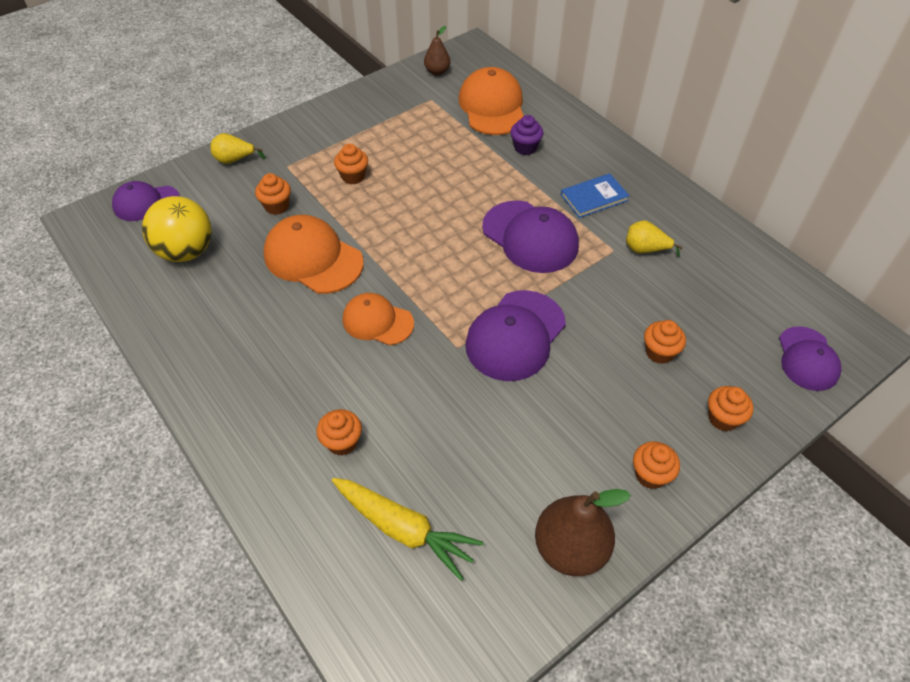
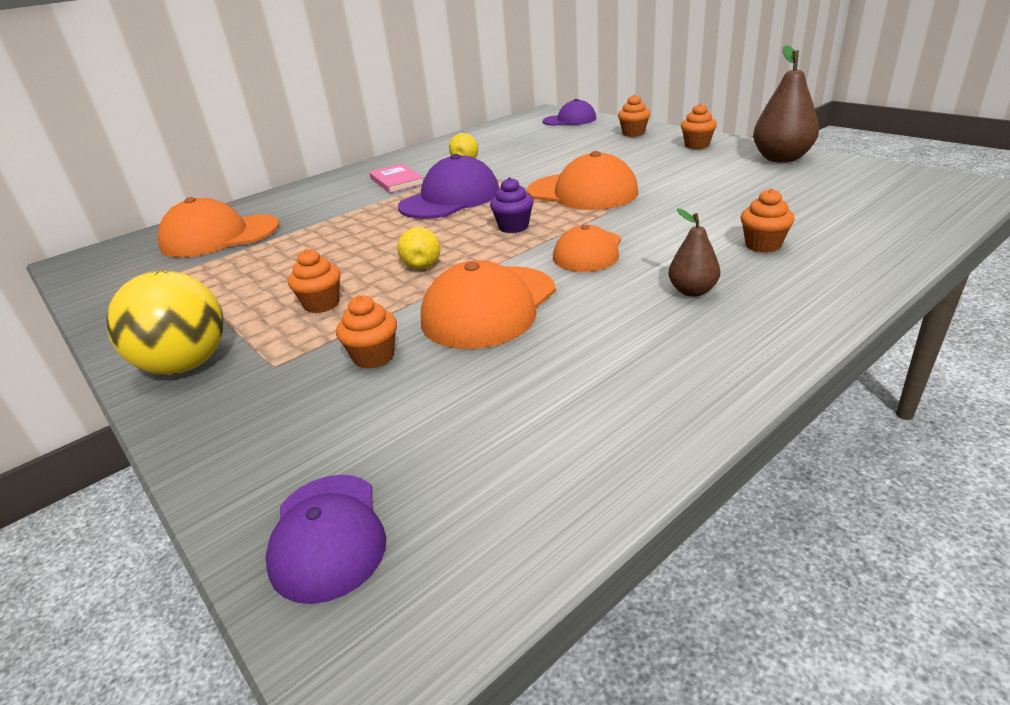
camera: 90 degrees left, 20 degrees down
yellow ball [142,196,212,262] -> yellow ball moved to [107,271,224,375]
yellow pear [210,133,266,164] -> yellow pear moved to [397,227,440,269]
yellow carrot [332,478,484,581] -> none
brown pear [424,26,450,75] -> brown pear moved to [669,209,720,297]
purple cap [465,290,566,381] -> orange cap [527,151,638,210]
purple cupcake [510,115,544,155] -> purple cupcake moved to [490,177,534,233]
blue book [561,174,630,218] -> pink book [369,164,424,193]
orange cupcake [644,320,686,364] -> none

